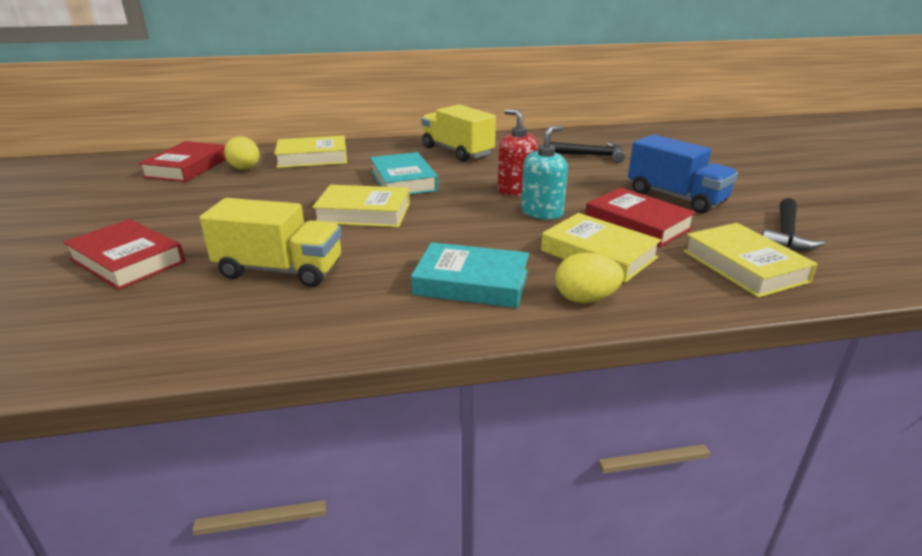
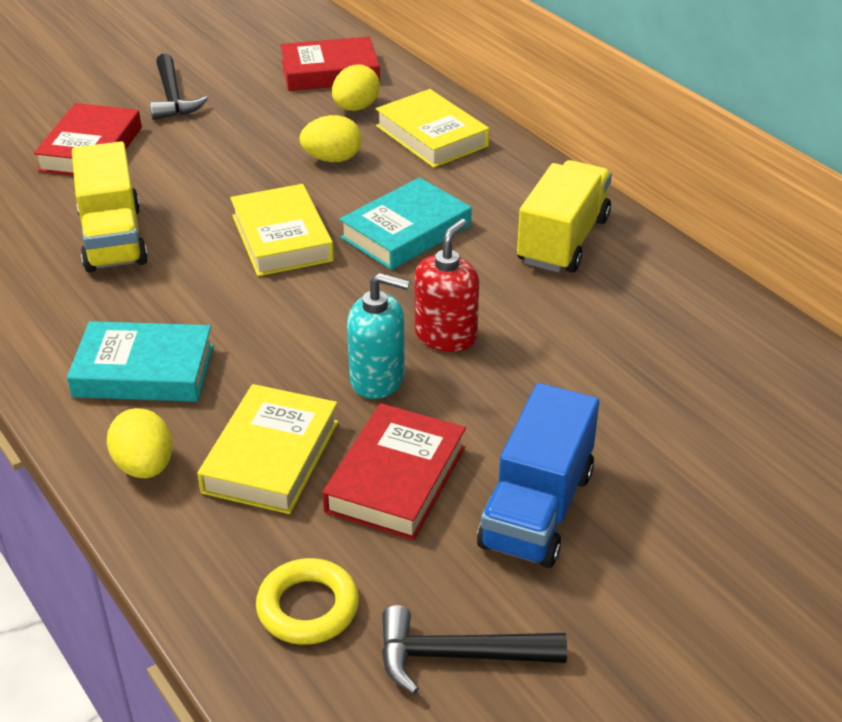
camera: 65 degrees right, 10 degrees up
turquoise book [411,242,529,308] -> turquoise book turned 75 degrees counterclockwise [67,321,214,402]
black hammer [550,142,625,163] -> black hammer moved to [150,54,208,120]
yellow book [683,223,817,298] -> yellow ring [256,558,359,645]
none -> yellow egg [299,115,362,162]

